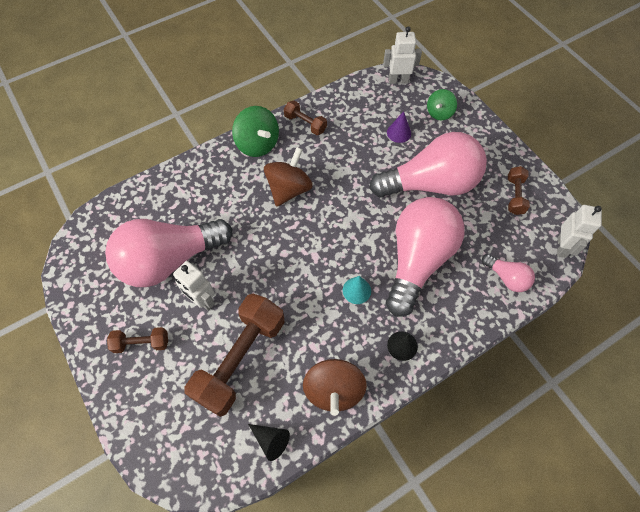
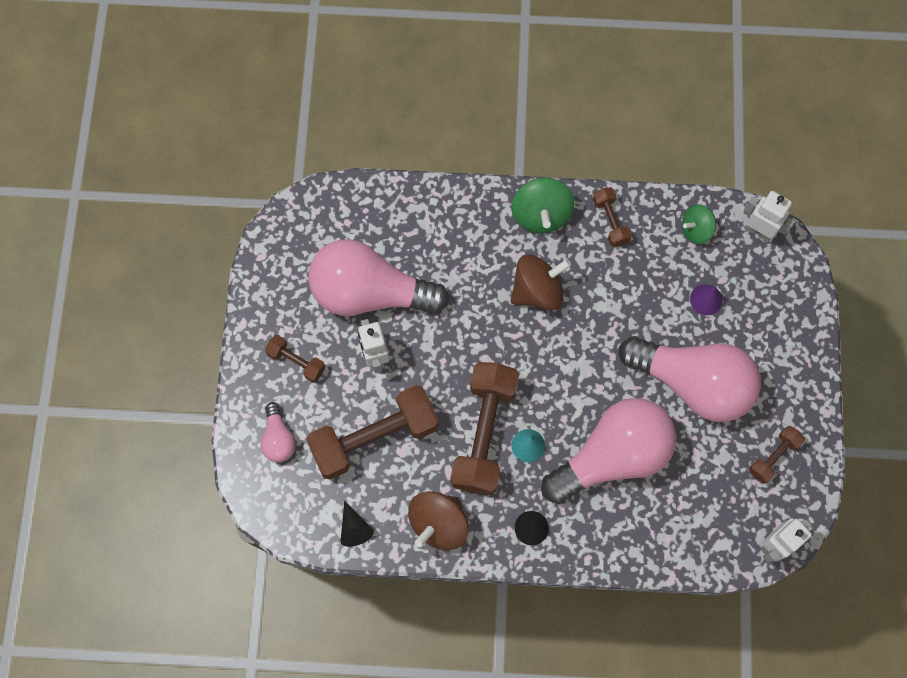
camera: 35 degrees right, 10 degrees up
green spinning top [427,89,457,120] -> green spinning top moved to [682,204,716,244]
pink light bulb [482,254,535,292] -> pink light bulb moved to [261,402,296,462]
none -> brown dumbbell [451,362,519,495]

